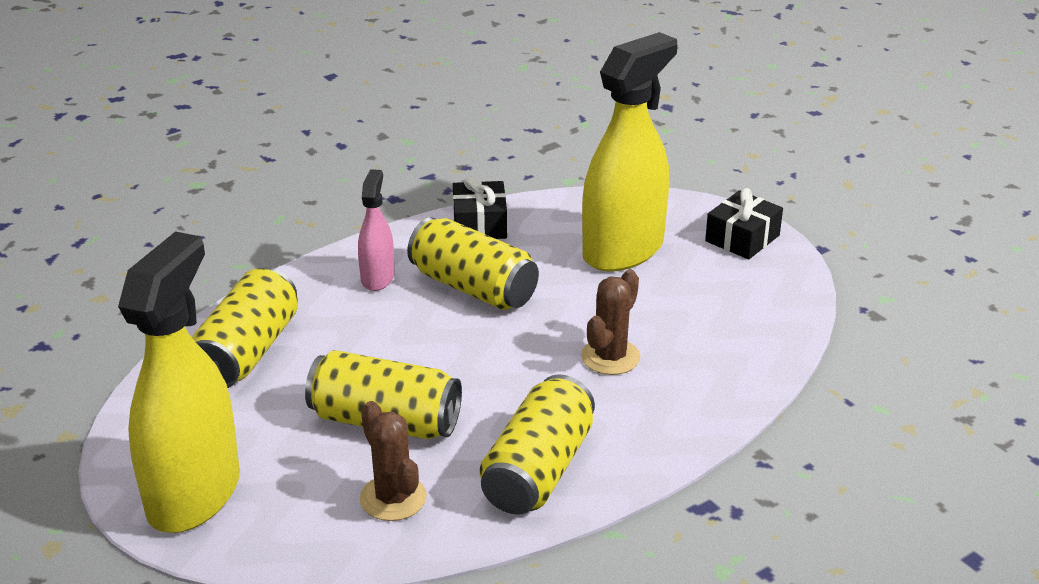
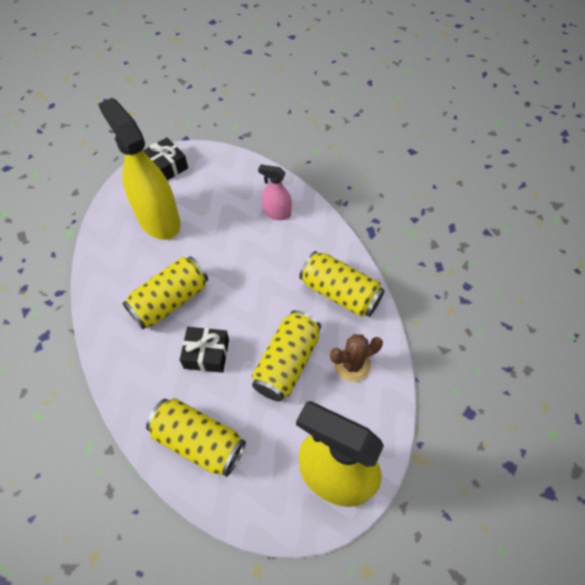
camera: 80 degrees left, 25 degrees up
pink spray bottle [358,169,395,291] -> pink spray bottle moved to [258,164,292,220]
black gift [453,176,507,239] -> black gift moved to [180,327,229,373]
brown cactus [581,270,640,375] -> none

